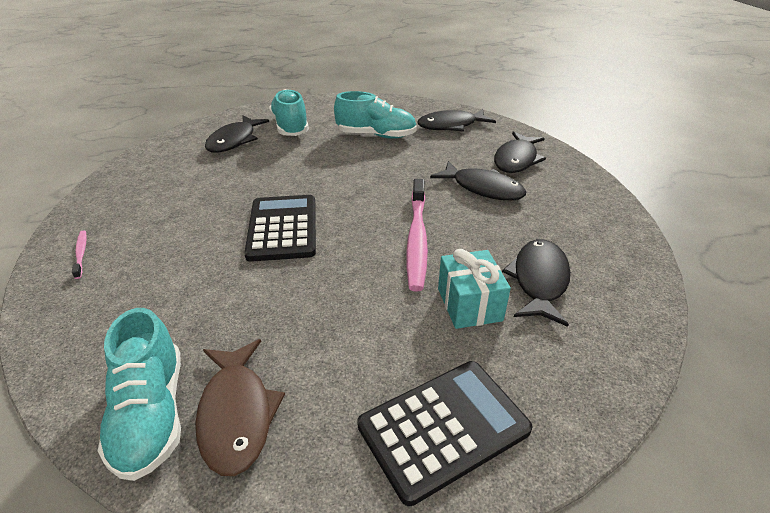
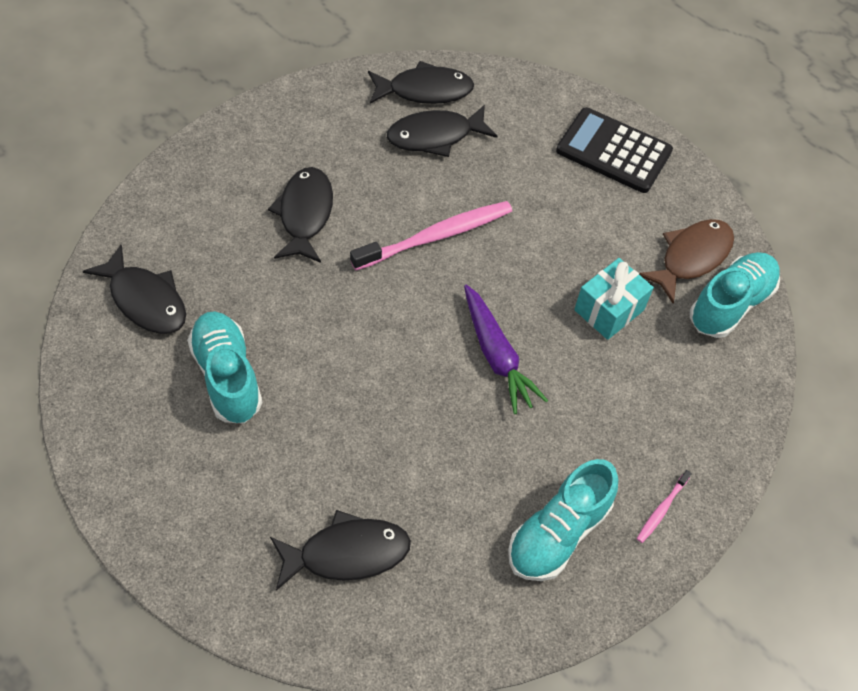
camera: 125 degrees left, 20 degrees up
black calculator [244,195,316,262] -> purple carrot [464,284,548,414]
turquoise shoe [269,89,309,136] -> turquoise shoe moved to [508,459,618,581]
turquoise gift [438,249,511,329] -> turquoise gift moved to [574,258,654,340]
black fish [494,132,546,173] -> black fish moved to [368,61,474,104]

